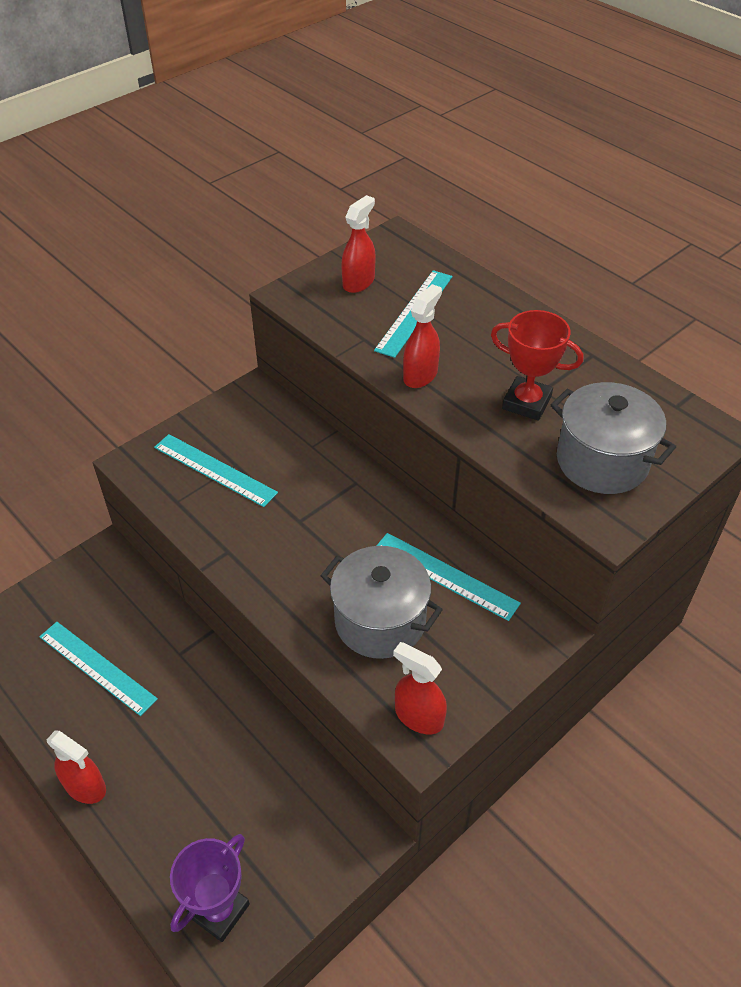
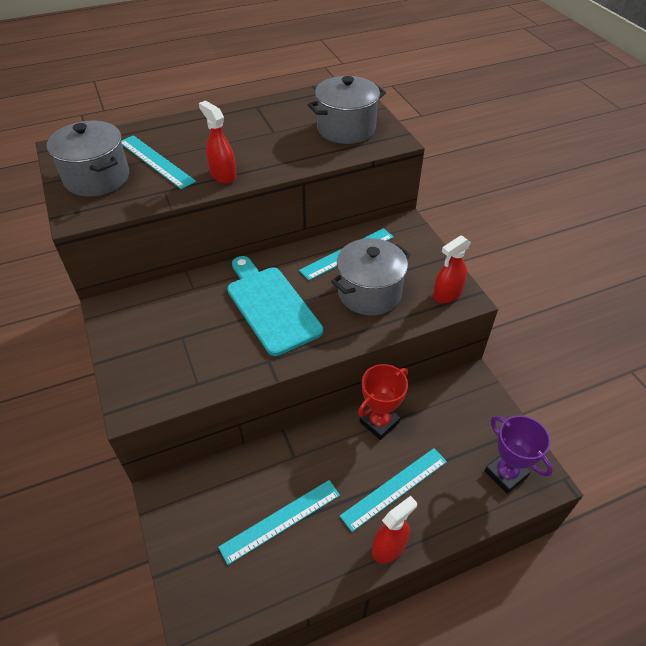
camera: 70 degrees left, 0 degrees up
turquoise ruler [154,434,278,507] -> turquoise ruler moved to [340,448,447,532]
red spray bottle [341,195,375,293] -> grey pot [47,121,129,197]
red trophy [491,310,583,421] -> red trophy moved to [358,364,408,440]
none -> turquoise cutting board [227,256,323,356]

